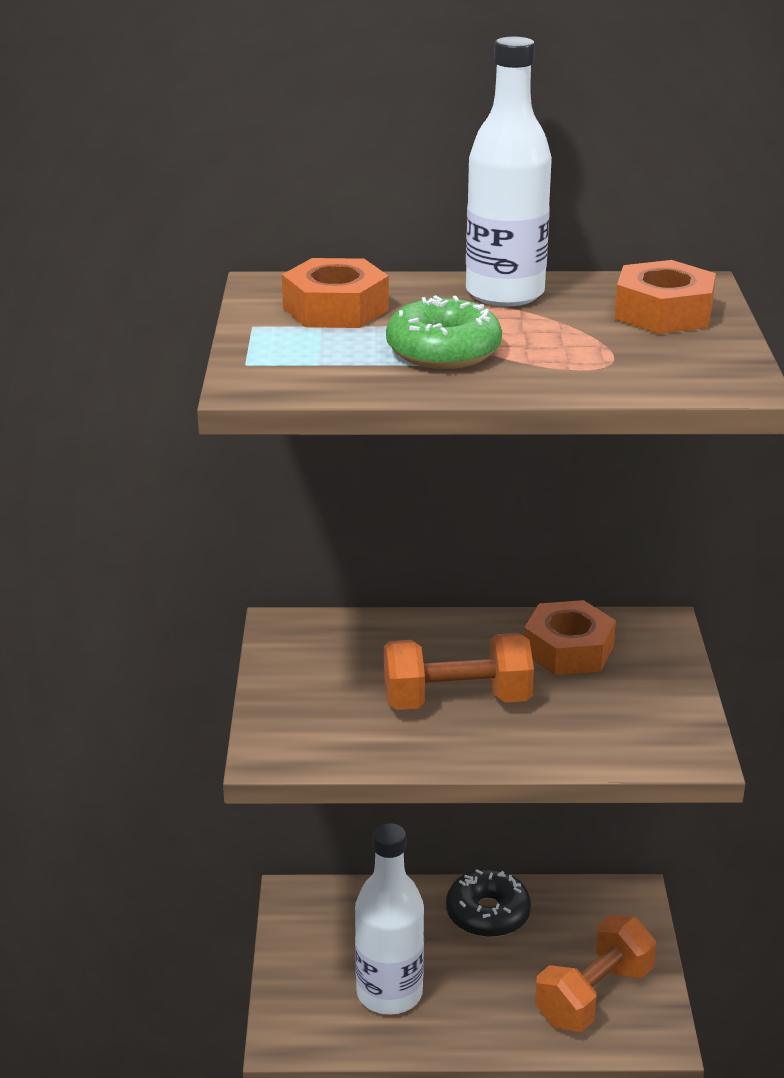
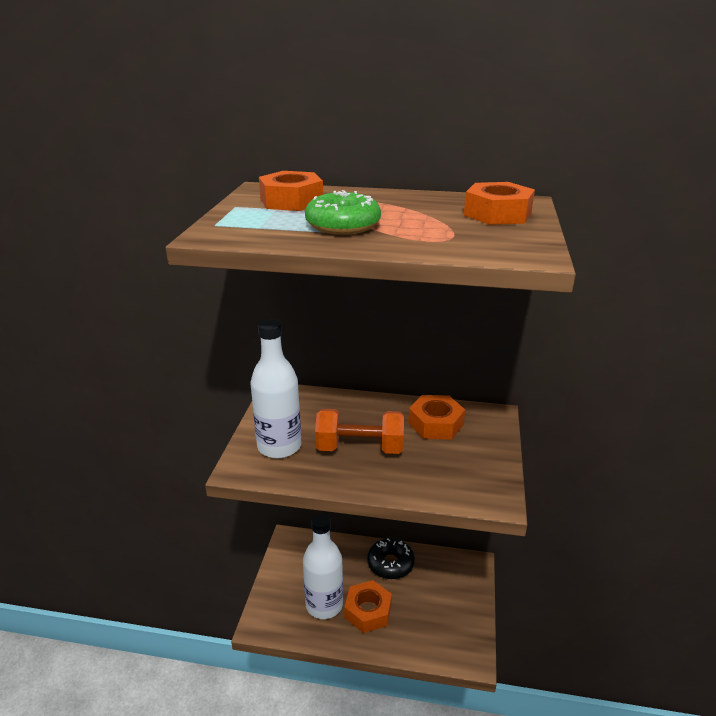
camera: 10 degrees right, 0 degrees up
white bottle [466,37,552,306] -> white bottle moved to [251,319,302,458]
orange dumbbell [535,915,656,1032] -> none
none -> orange nut [344,580,392,633]

